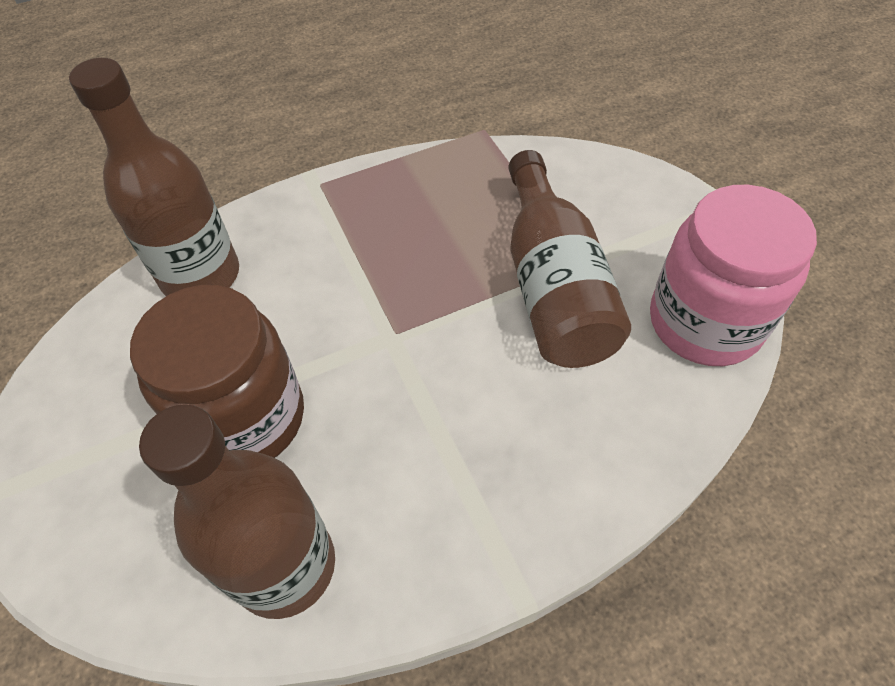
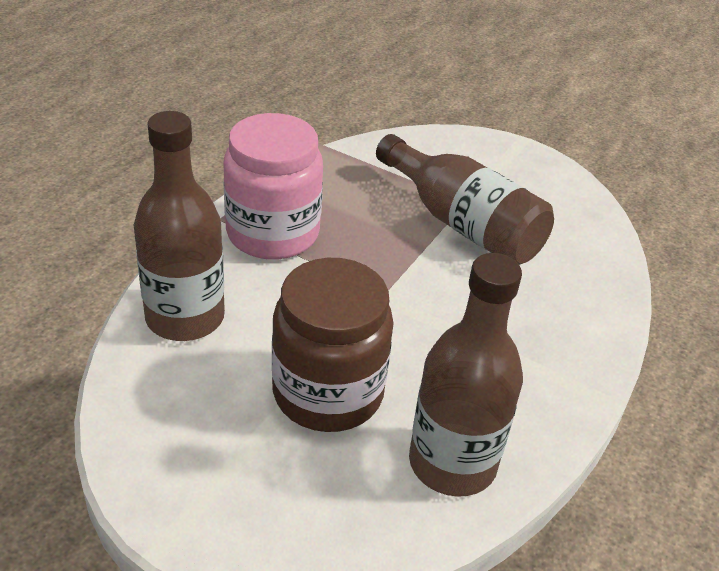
camera: 40 degrees left, 15 degrees down
pink jar [650,185,817,366] -> pink jar moved to [224,113,323,260]

